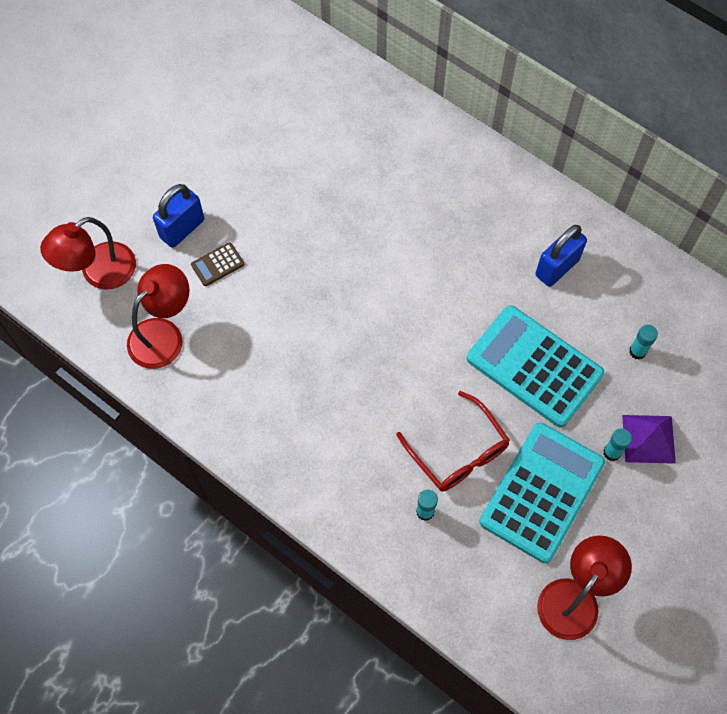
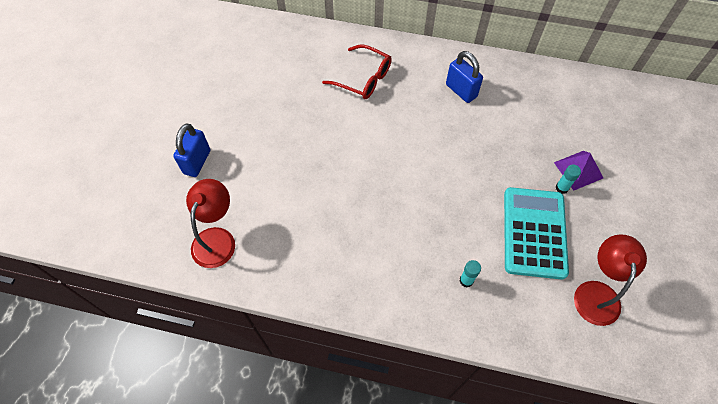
camera: 25 degrees left, 5 degrees down
red lamp [40,217,136,290] -> none
brown calculator [191,242,244,286] -> none
red glasses [396,391,510,492] -> red glasses moved to [322,45,392,99]
turquoise calculator [467,305,604,428] -> none
blue padlock [535,225,587,287] -> blue padlock turned 60 degrees counterclockwise [446,51,483,103]
turquoise glue stick [629,325,658,360] -> none

